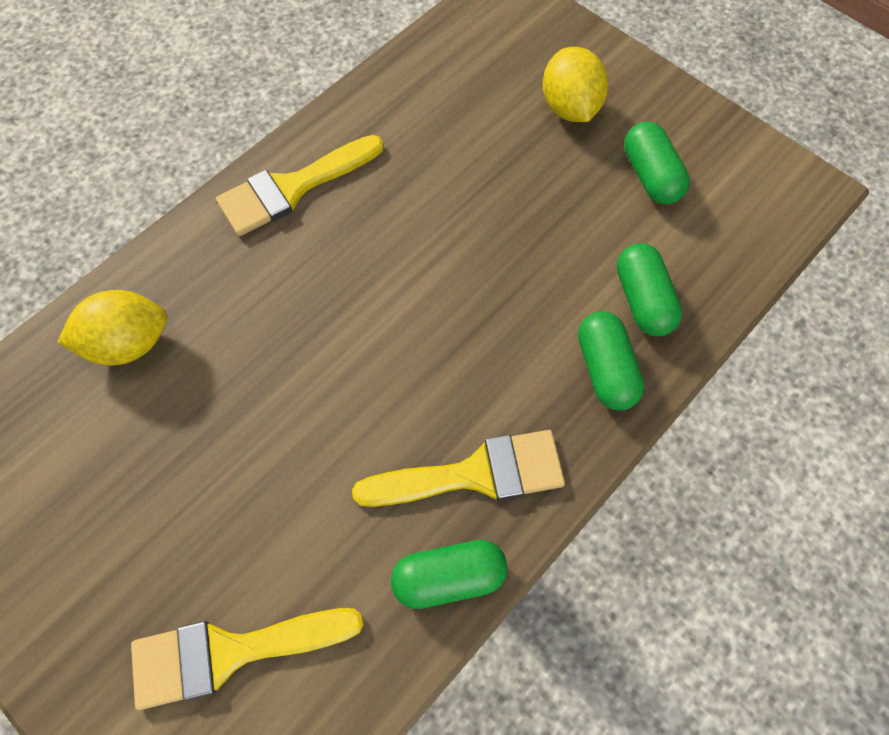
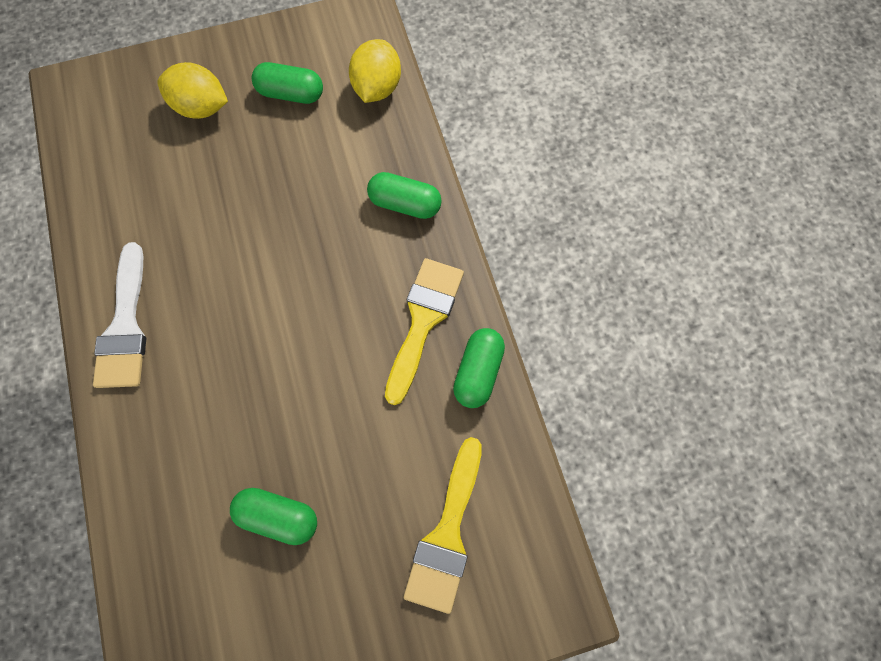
camera: 60 degrees left, 5 degrees up
yellow lemon [57,290,167,365] -> yellow lemon moved to [349,39,401,103]
yellow brush [216,135,384,236] -> white brush [93,242,146,388]
green capsule [617,243,682,336] -> green capsule moved to [230,488,317,545]

